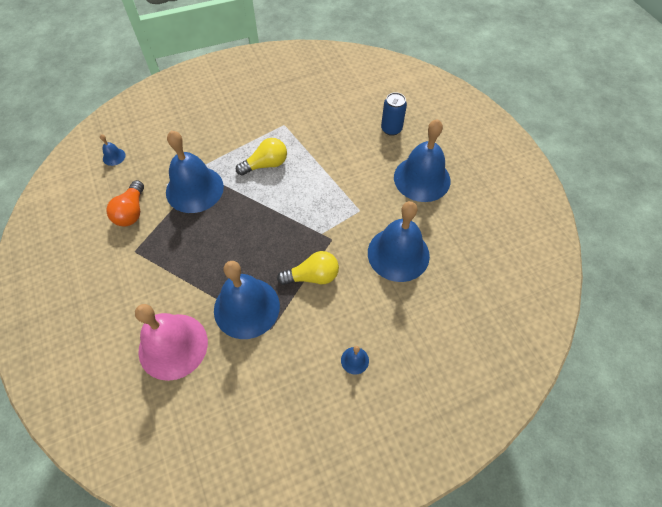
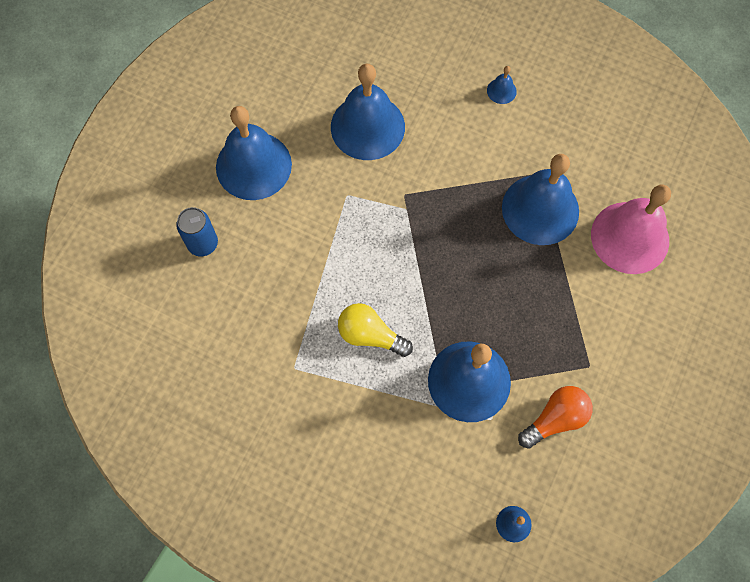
camera: 130 degrees left, 10 degrees up
yellow light bulb [277,251,339,285] -> none

